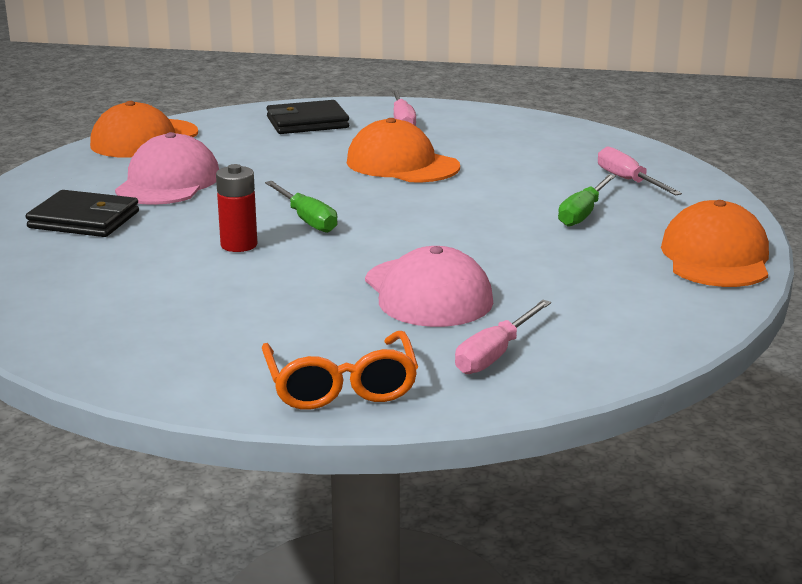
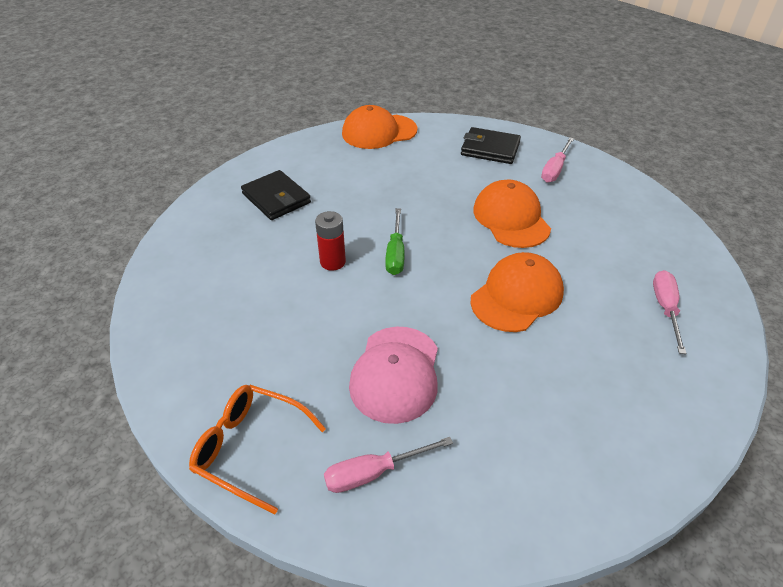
camera: 35 degrees right, 20 degrees up
pink cap [115,132,219,205] -> none
orange glasses [262,331,418,410] -> orange glasses turned 90 degrees clockwise [189,385,326,514]
green screwdriver [558,174,616,227] -> none
orange cap [661,200,769,287] -> orange cap moved to [471,252,564,332]

